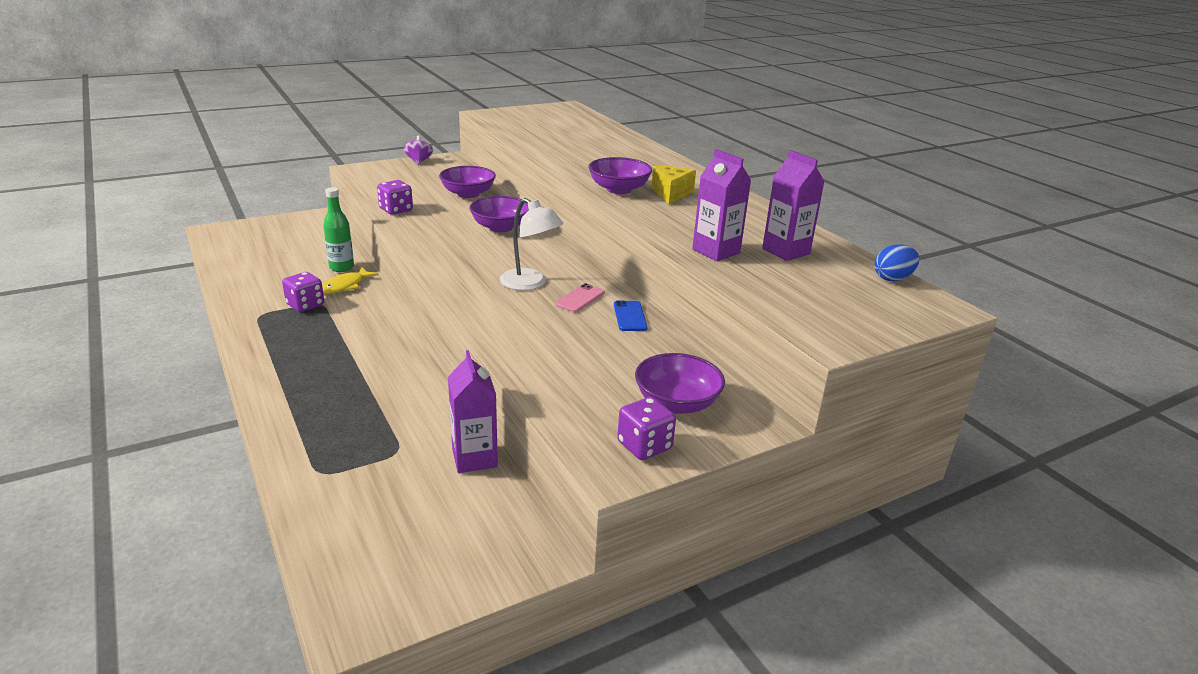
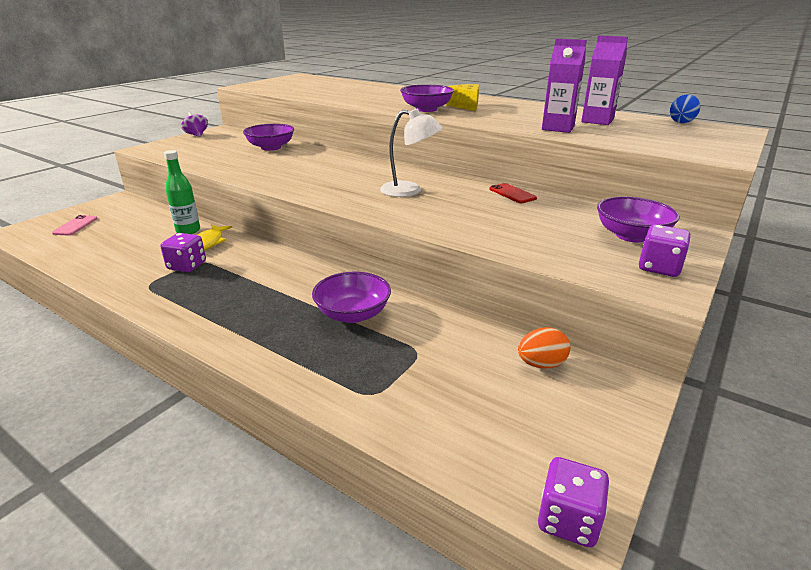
camera: 25 degrees left, 0 degrees up
purple dice [377,180,413,215] -> purple dice moved to [538,457,609,547]
purple carton [448,350,498,473] -> none
purple bowl [469,196,529,232] -> purple bowl moved to [312,272,391,323]
pink phone [555,283,605,312] -> pink phone moved to [52,215,98,236]
blue phone [614,300,648,331] -> red phone [489,183,537,203]
none -> orange egg [518,327,570,369]

